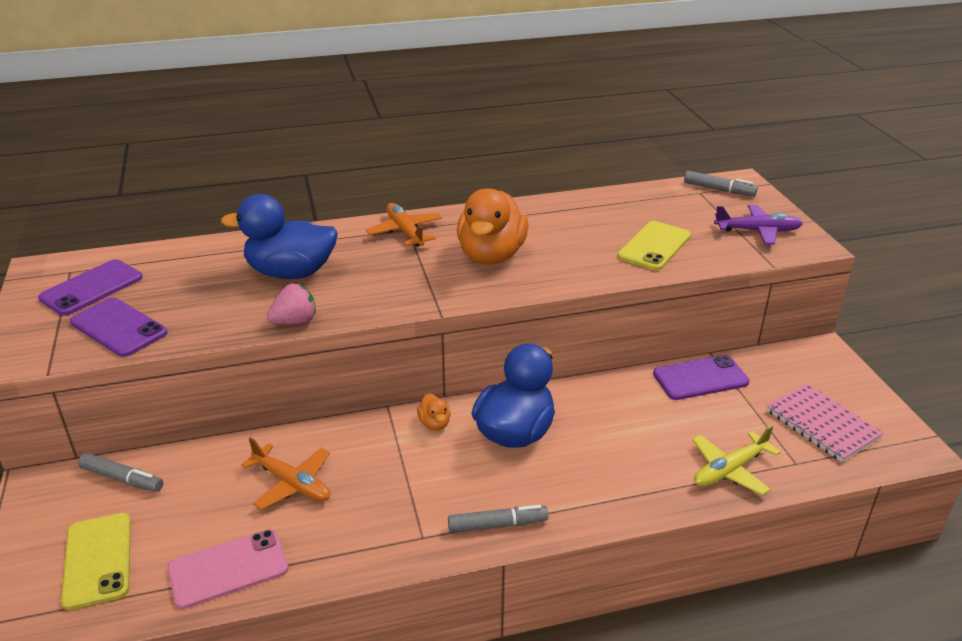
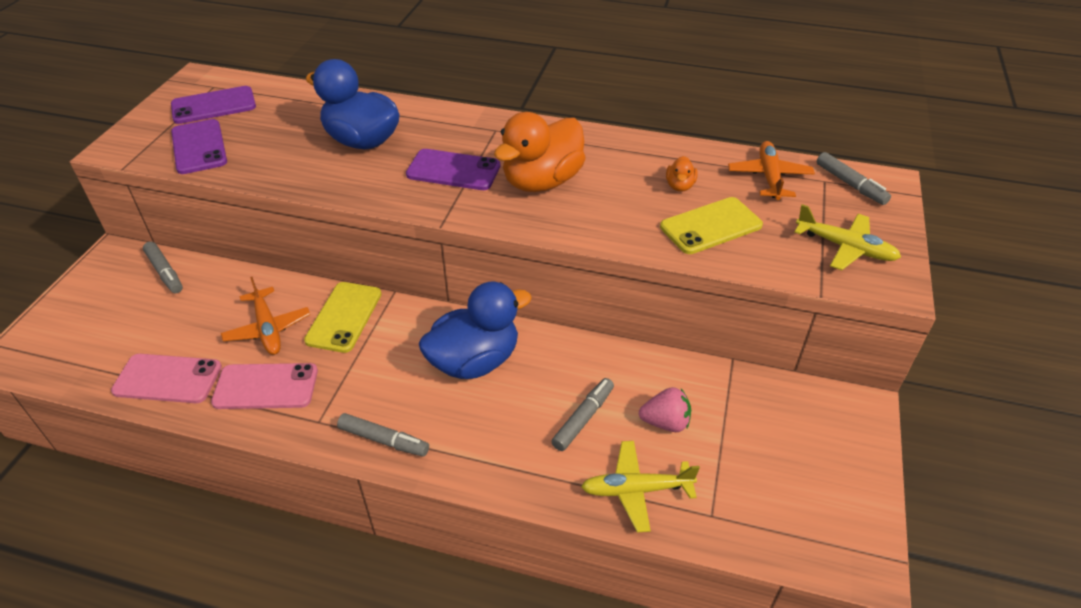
camera: 30 degrees right, 10 degrees up
yellow phone [61,513,131,610] -> yellow phone moved to [304,282,381,353]
pink strawberry [267,283,316,325] -> pink strawberry moved to [639,387,691,432]
orange plane [366,203,442,247] -> orange plane moved to [728,141,815,200]
orange duck [417,393,451,431] -> orange duck moved to [666,156,698,192]
purple phone [653,355,749,400] -> purple phone moved to [406,149,500,190]
purple plane [714,205,803,244] -> yellow plane [794,204,901,270]
pink notebook [766,383,883,462] -> none
none -> pink phone [211,363,318,409]
none -> grey marker [551,378,614,451]

